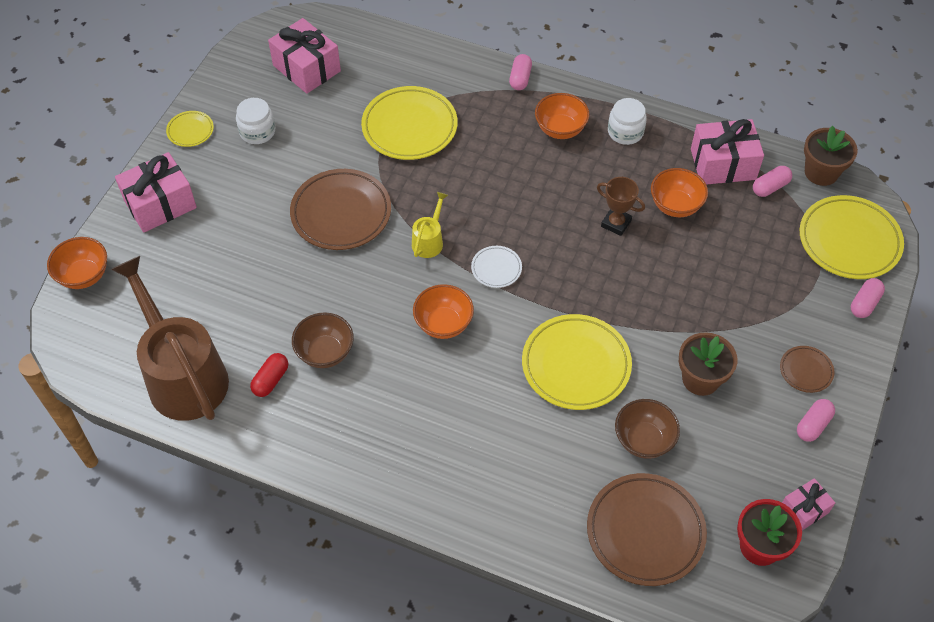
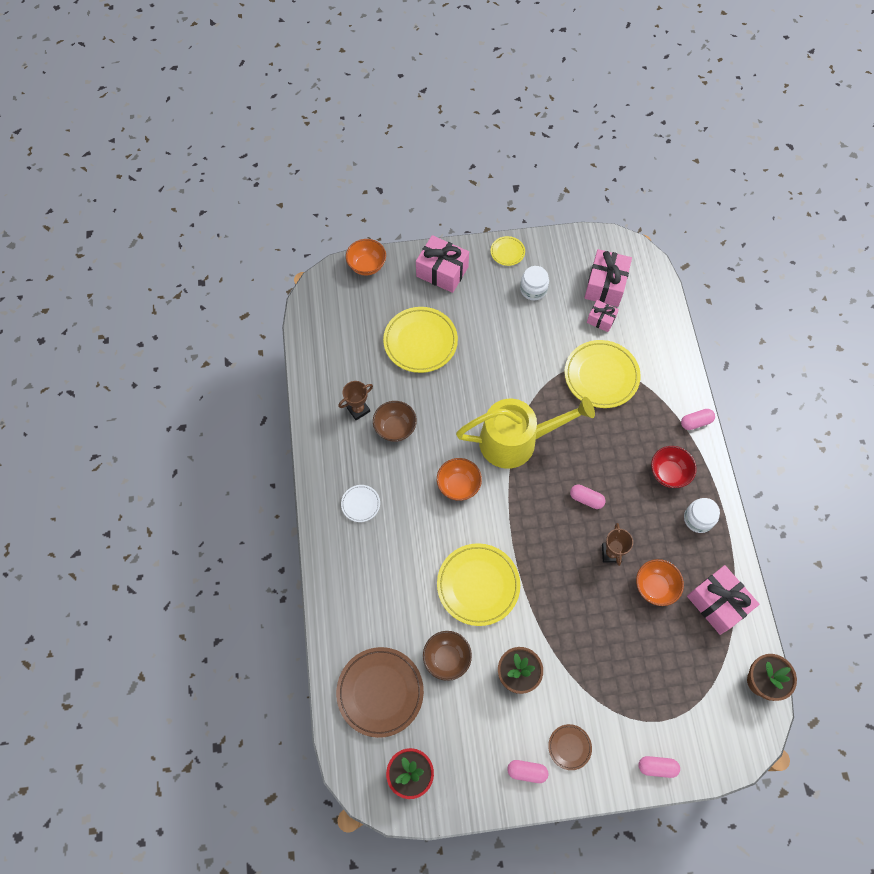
camera: 60 degrees right, 10 degrees up
brown watering can [111,256,229,421] -> none
red capsule [250,353,288,397] -> brown trophy [338,381,373,420]
brown plate [290,169,391,250] -> none
yellow watering can [412,192,448,258] -> yellow watering can [456,397,595,469], size x2.35
white plate [471,246,522,288] -> white plate moved to [341,485,380,522]
orange bowl [535,93,590,139] -> red bowl [651,446,697,488]
pink capsule [753,166,792,197] -> pink capsule moved to [570,485,606,509]
pink gift [782,478,835,530] -> pink gift moved to [587,300,619,332]
yellow plate [800,195,904,279] -> yellow plate moved to [383,307,458,373]

